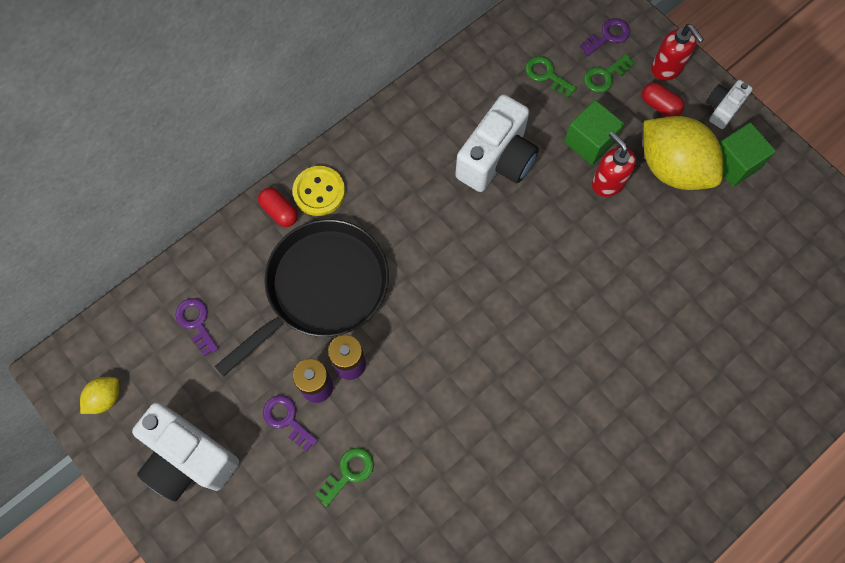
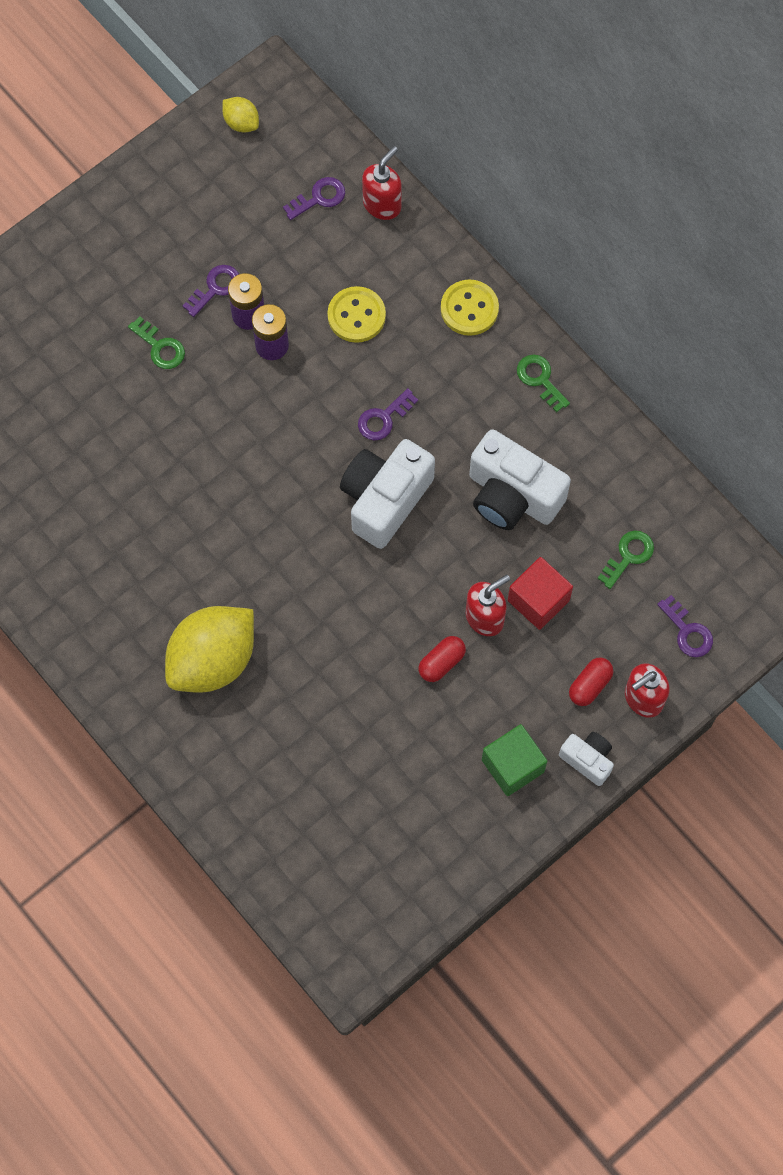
camera: 90 degrees right, 0 degrees up
white camera [132,402,239,501] -> white camera moved to [340,439,435,549]
black pan [215,219,389,376] -> yellow button [327,286,386,343]
red capsule [258,188,298,227] -> red capsule moved to [419,636,466,682]
green cube [564,100,624,165] -> red cube [508,557,573,630]
green key [584,54,635,93] -> green key moved to [517,354,570,412]
yellow lemon [643,116,723,190] -> yellow lemon moved to [165,606,254,692]
none -> purple key [358,388,418,440]
none -> red soap dispenser [362,146,402,220]

